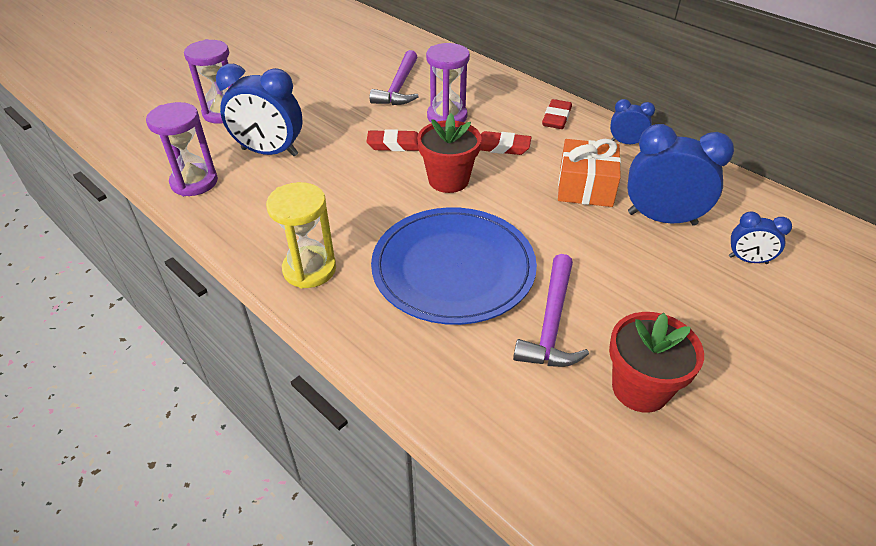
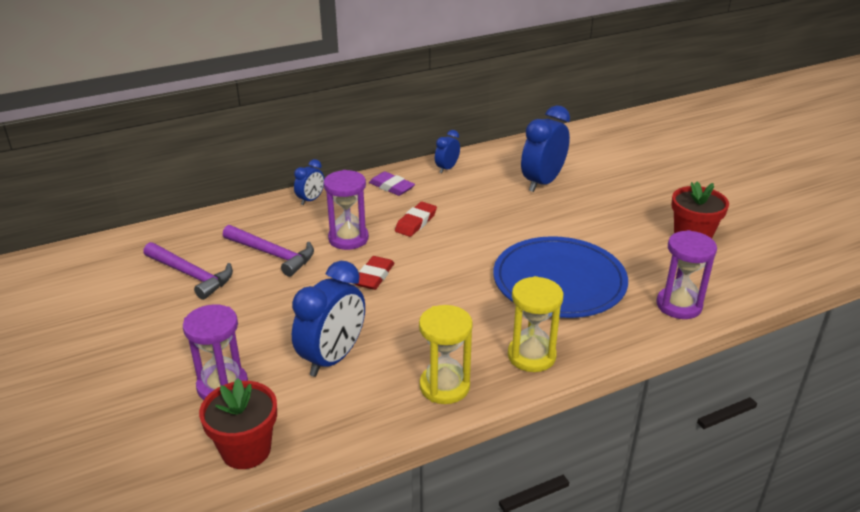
camera: 70 degrees left, 10 degrees down
purple hourglass [146,102,218,196] -> purple hourglass moved to [657,230,717,319]
red flower pot [417,113,482,193] -> red flower pot moved to [199,378,277,469]
purple hammer [513,254,589,367] -> purple hammer moved to [143,242,233,300]
red eraser [542,99,572,129] -> purple eraser [369,171,415,196]
orange gift [558,139,621,207] -> none
blue clock [729,211,792,264] -> blue clock moved to [294,159,324,205]
none -> yellow hourglass [419,305,473,404]

